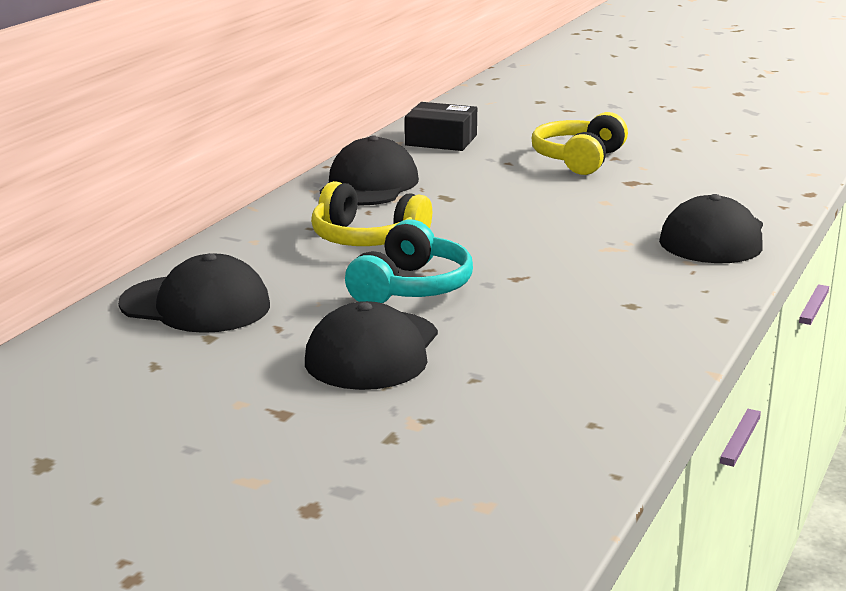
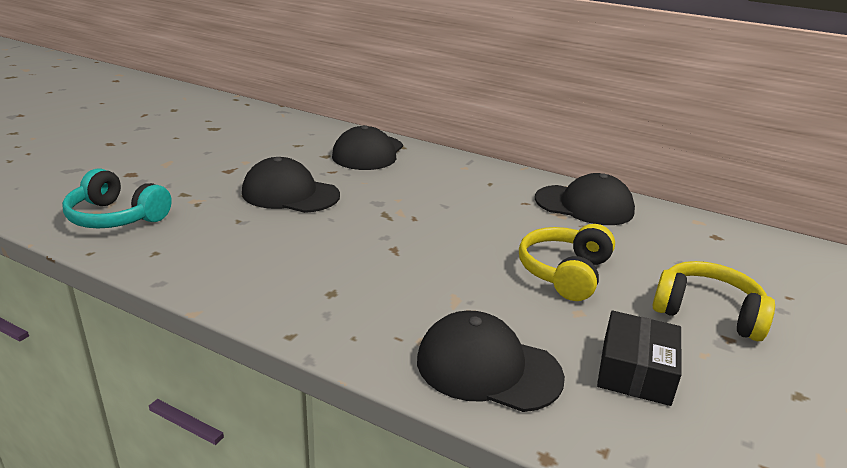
camera: 90 degrees right, 5 degrees up
yellow headphones [311,181,432,246] -> yellow headphones moved to [519,224,615,301]
turquoise headphones [345,220,473,303] -> turquoise headphones moved to [62,168,172,228]
black box [405,102,477,151] -> black box moved to [597,311,682,406]

